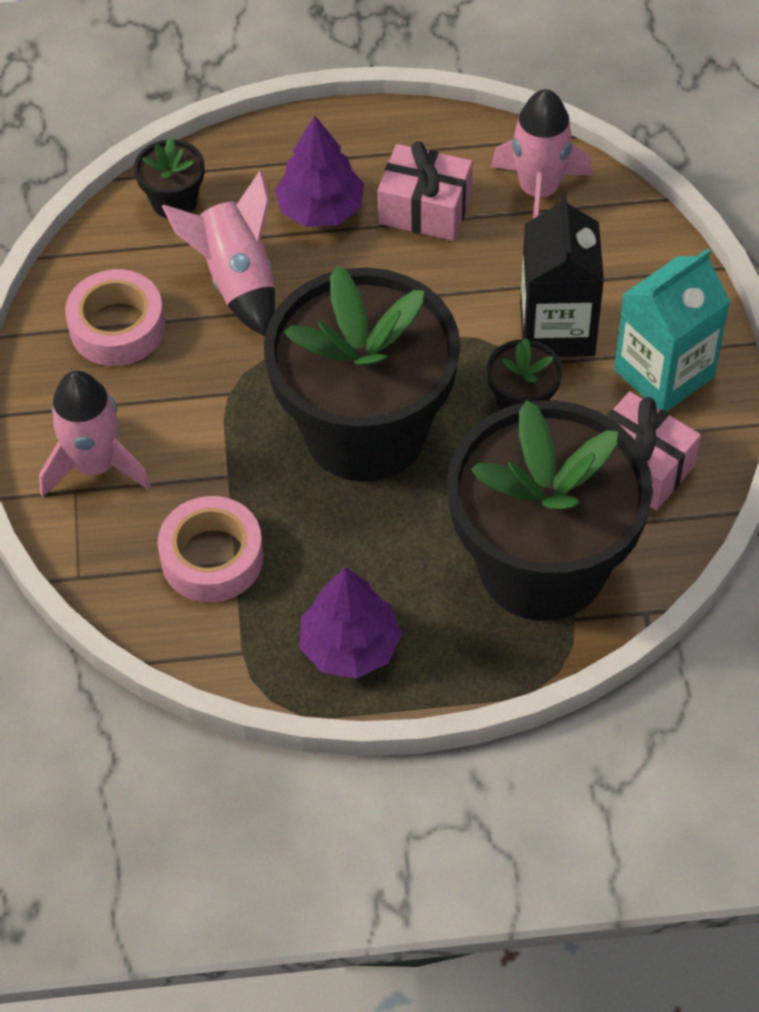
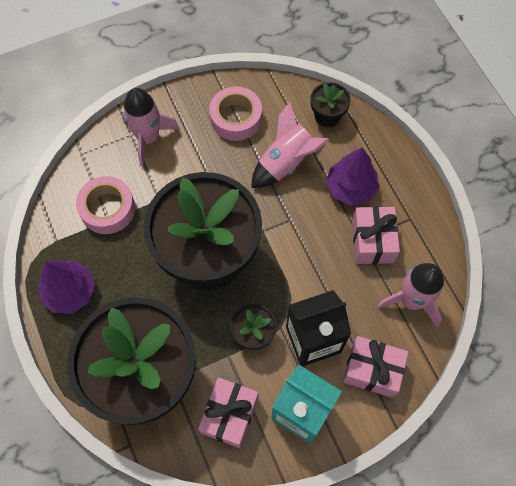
camera: 70 degrees right, 10 degrees up
none -> pink gift [343,336,409,398]

